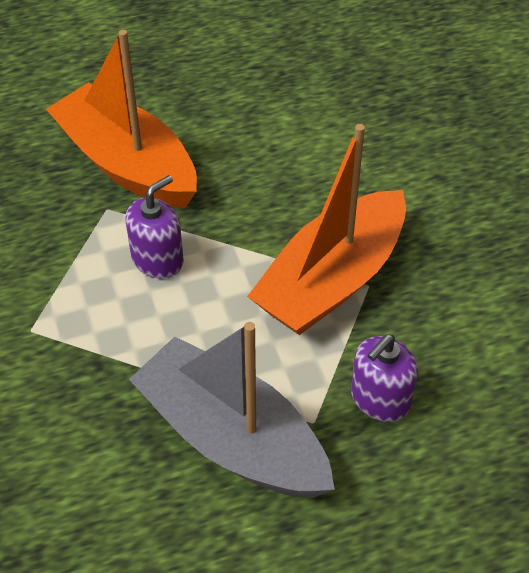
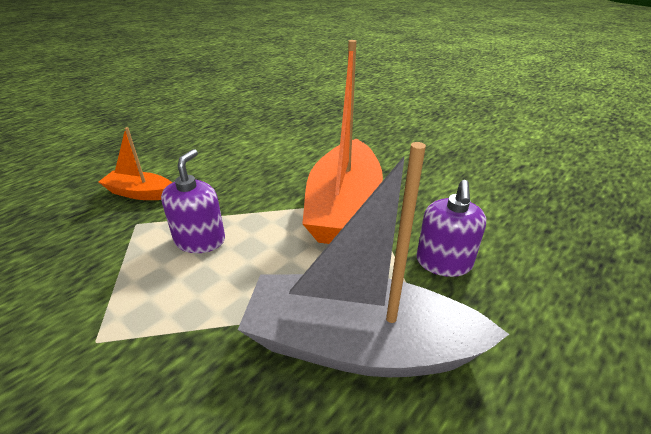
camera: 30 degrees left, 15 degrees down
orange boat [46,30,197,208] -> orange boat [99,127,172,200], size x0.49

